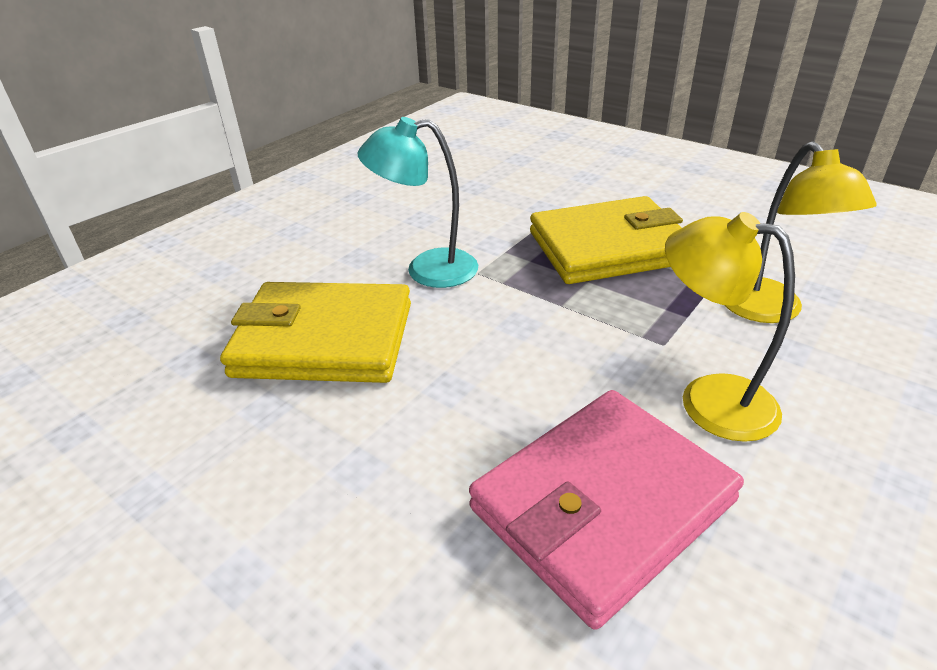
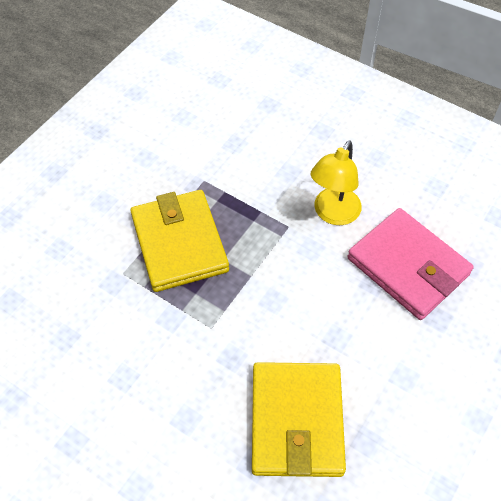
camera: 95 degrees left, 20 degrees up
turquoise lamp [358,117,478,288] -> none
yellow lamp [724,141,877,323] -> none

